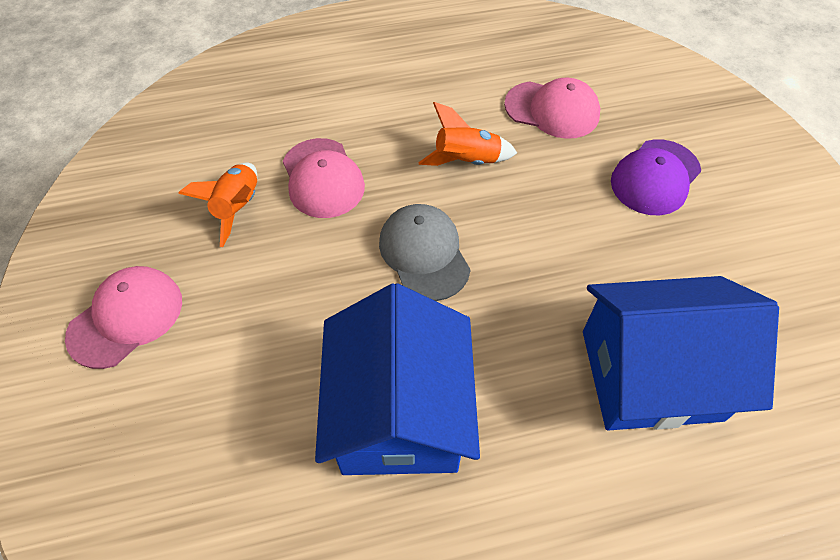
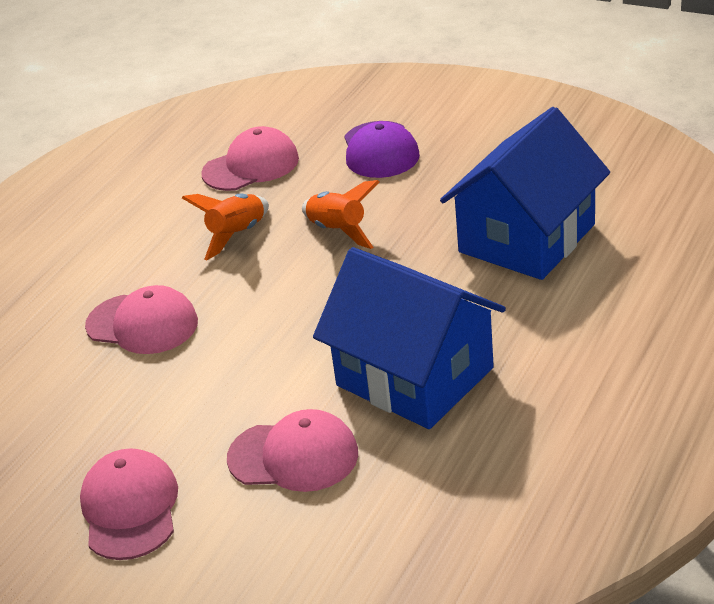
camera: 45 degrees left, 20 degrees down
orange rocket [178,163,257,247] -> orange rocket moved to [302,180,379,249]
grey cap [379,204,471,301] -> none
none -> pink cap [227,409,358,492]

